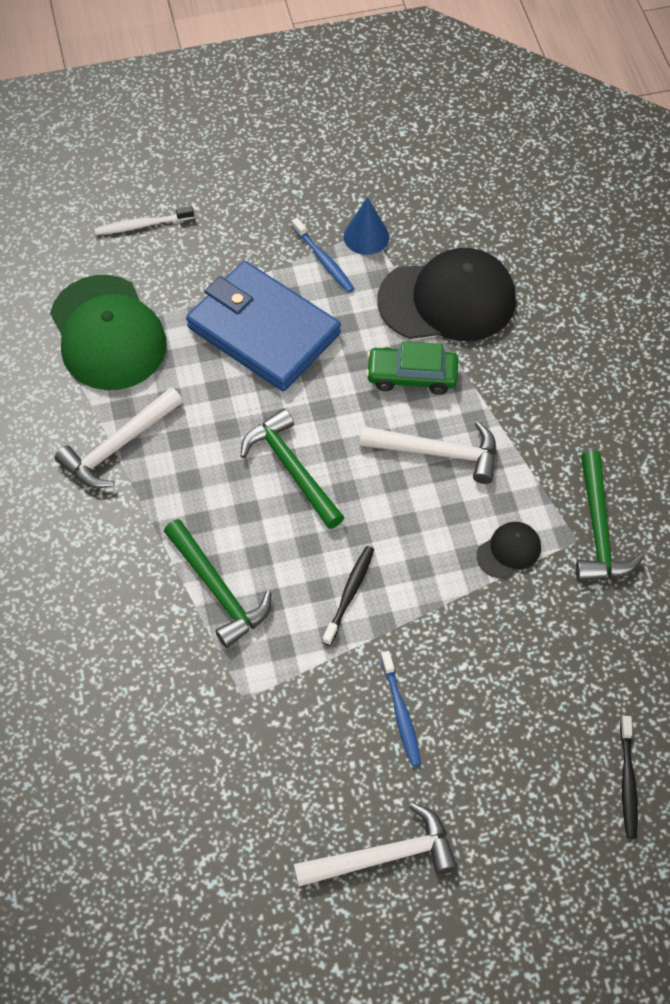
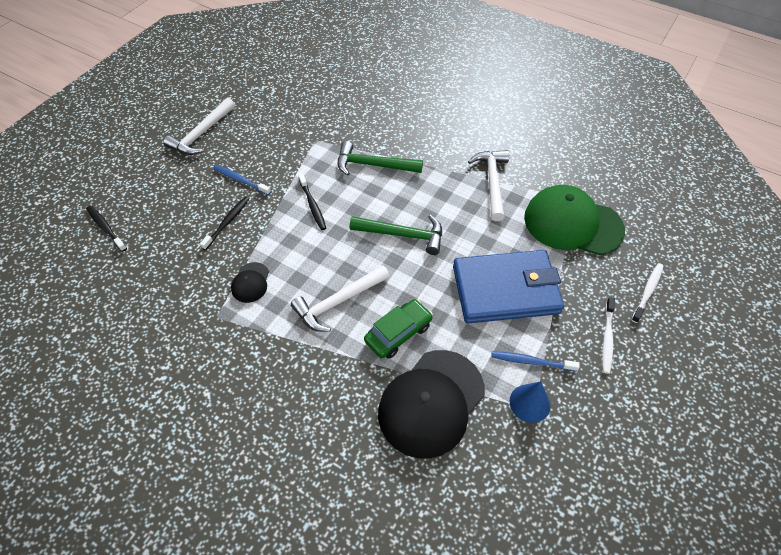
camera: 135 degrees right, 5 degrees down
green hammer [576,451,644,581] -> none
none -> black toothbrush [200,197,249,250]
none -> white toothbrush [602,297,615,374]

